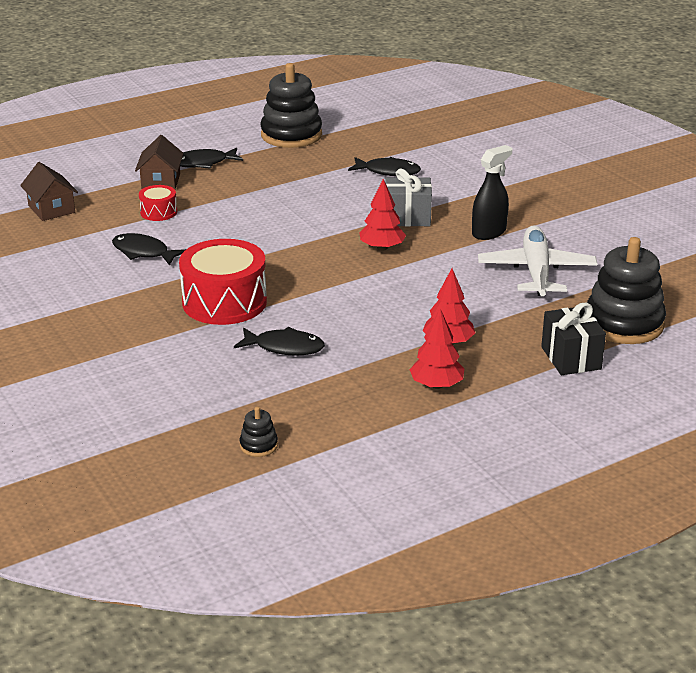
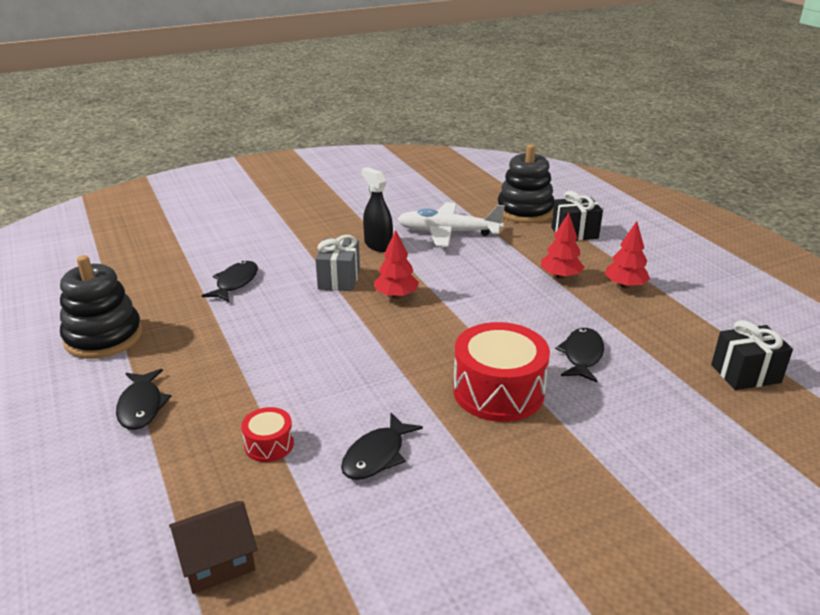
camera: 85 degrees left, 0 degrees up
brown house [135,135,184,189] -> none
black stacking toy [240,407,278,457] -> black gift [711,320,793,390]

